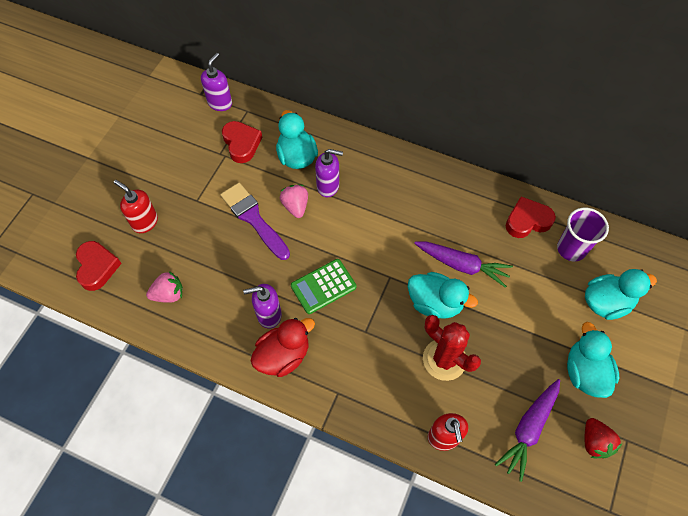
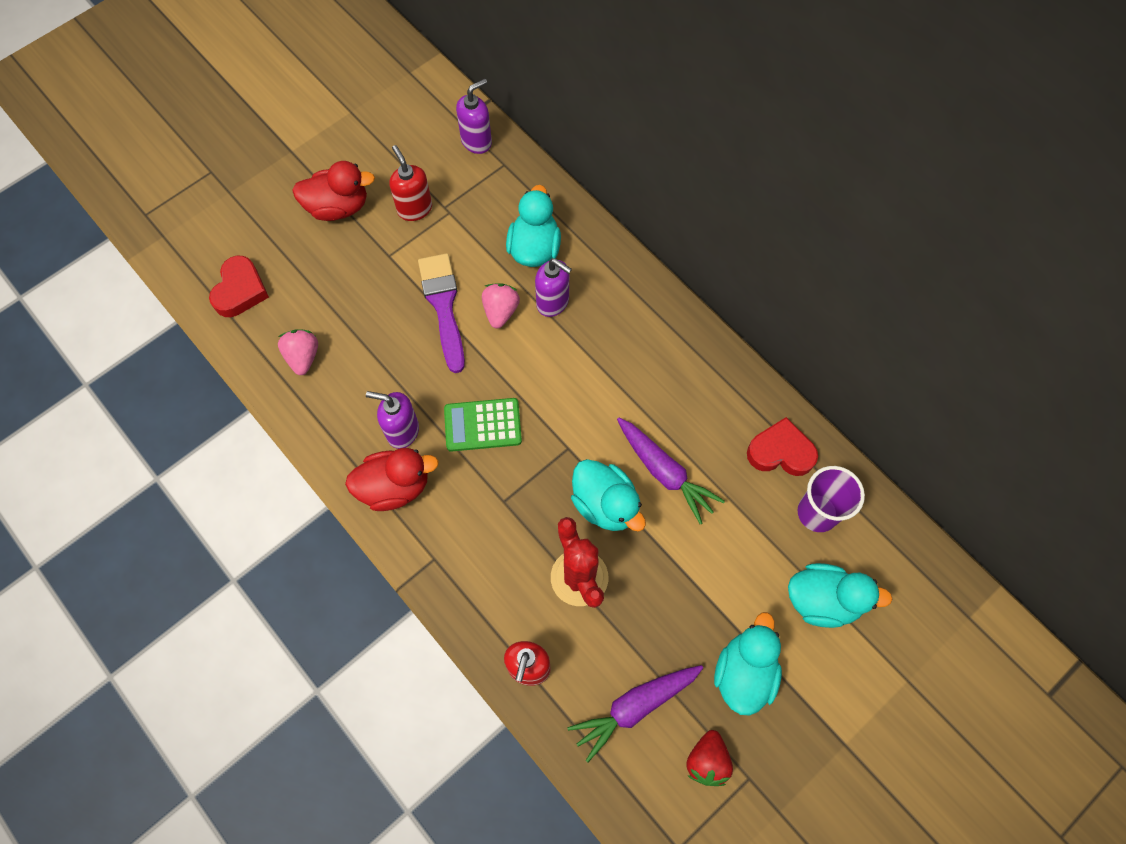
camera: 25 degrees right, 5 degrees up
red soap dispenser [114,180,158,233] -> red soap dispenser moved to [389,145,432,221]
pink strawberry [146,271,183,303] -> pink strawberry turned 105 degrees counterclockwise [278,329,318,375]
red heart [222,121,262,163] -> none
none -> red duck [292,161,375,221]

